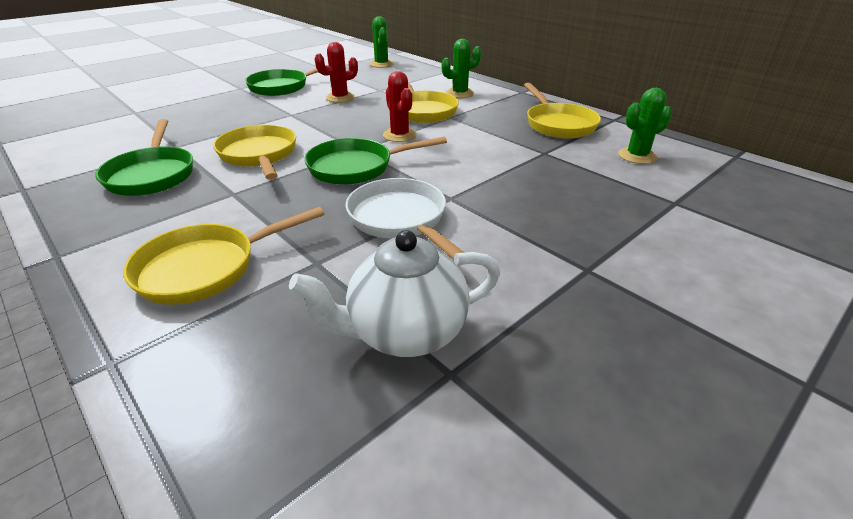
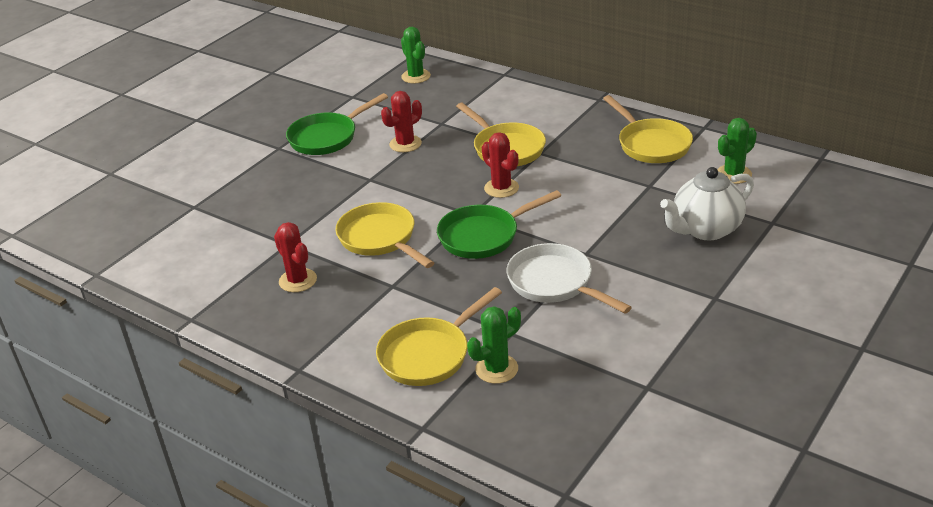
camera: 10 degrees left, 0 degrees up
green pan [95,119,193,196] -> red cactus [274,222,317,292]
white teapot [289,230,500,357] -> white teapot moved to [660,167,754,240]
green cactus [442,39,481,98] -> green cactus moved to [467,306,521,384]

